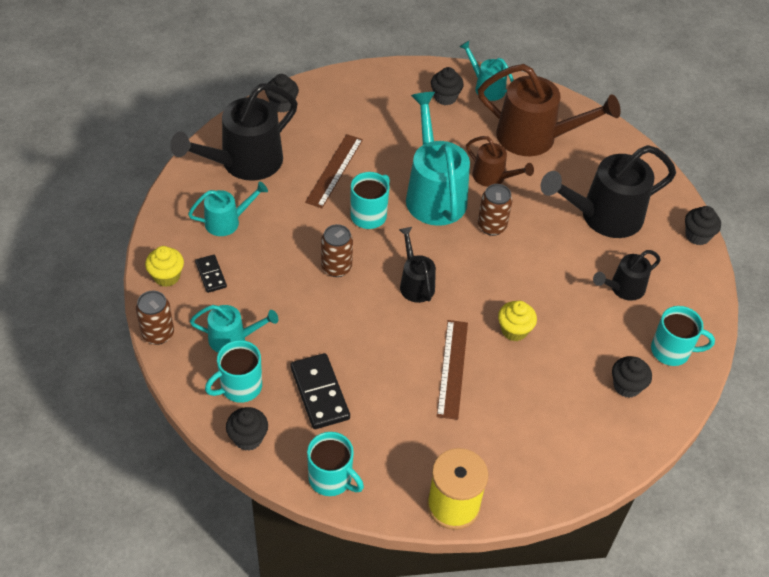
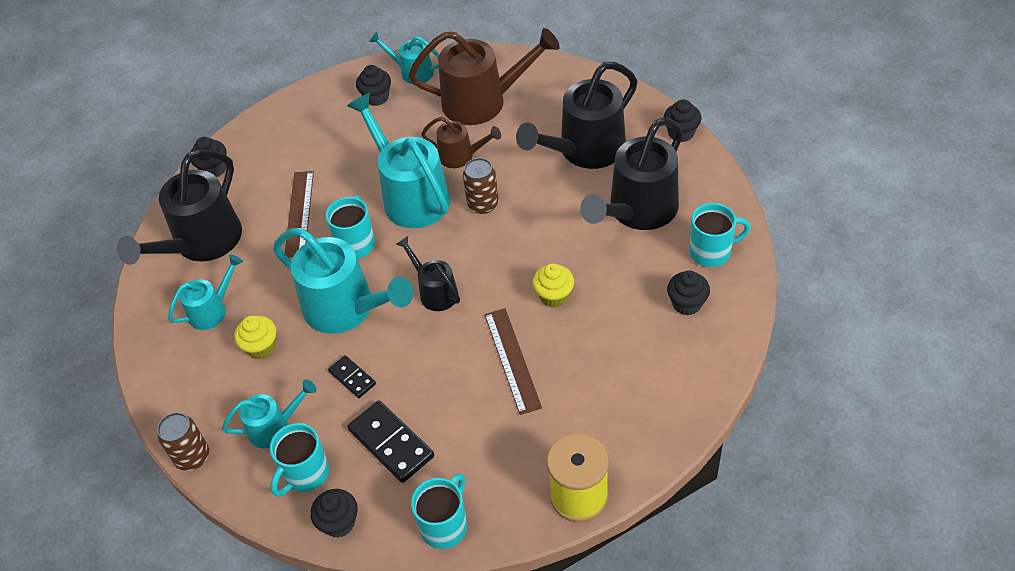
camera: 15 degrees left, 0 degrees up
yellow cupcake [145,246,184,287] -> yellow cupcake moved to [234,316,276,359]
black domino [195,255,227,293] -> black domino moved to [328,355,376,398]
turquoise mug [307,432,364,496] -> turquoise mug turned 75 degrees counterclockwise [411,474,467,549]
brown can [321,224,353,277] -> turquoise watering can [273,228,414,334]
black watering can [593,250,661,301] -> black watering can [580,117,682,230], size x1.86

